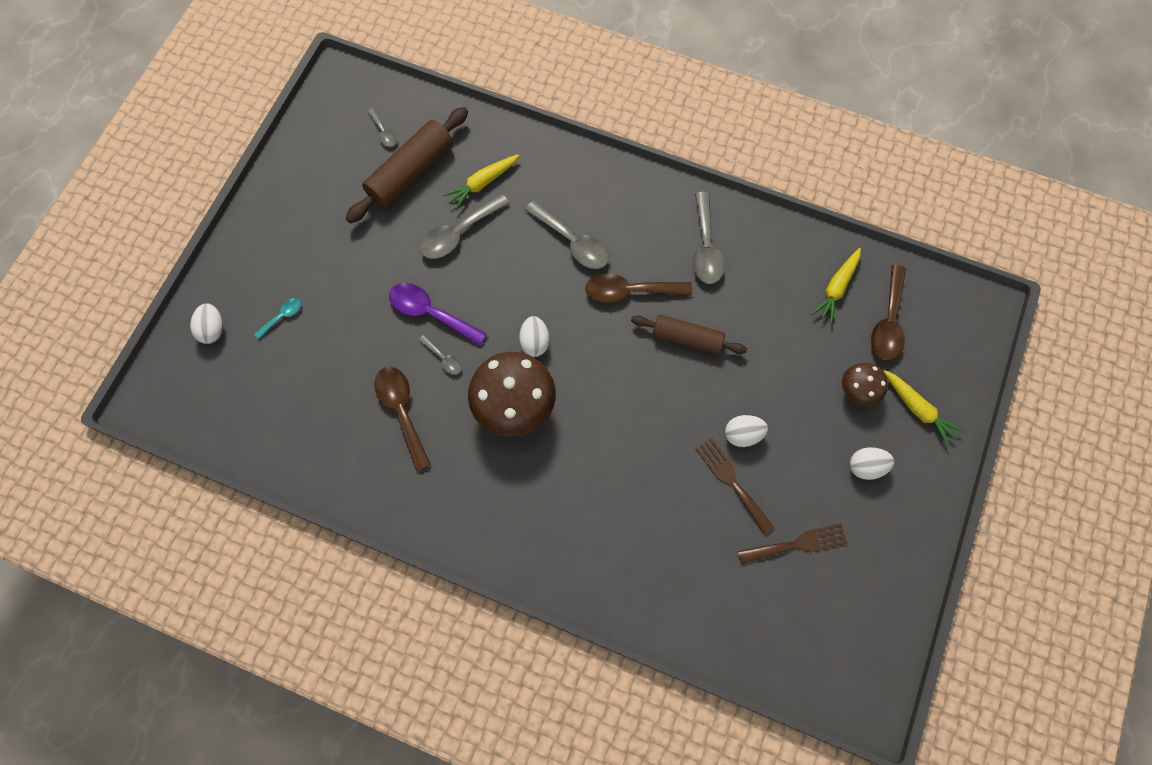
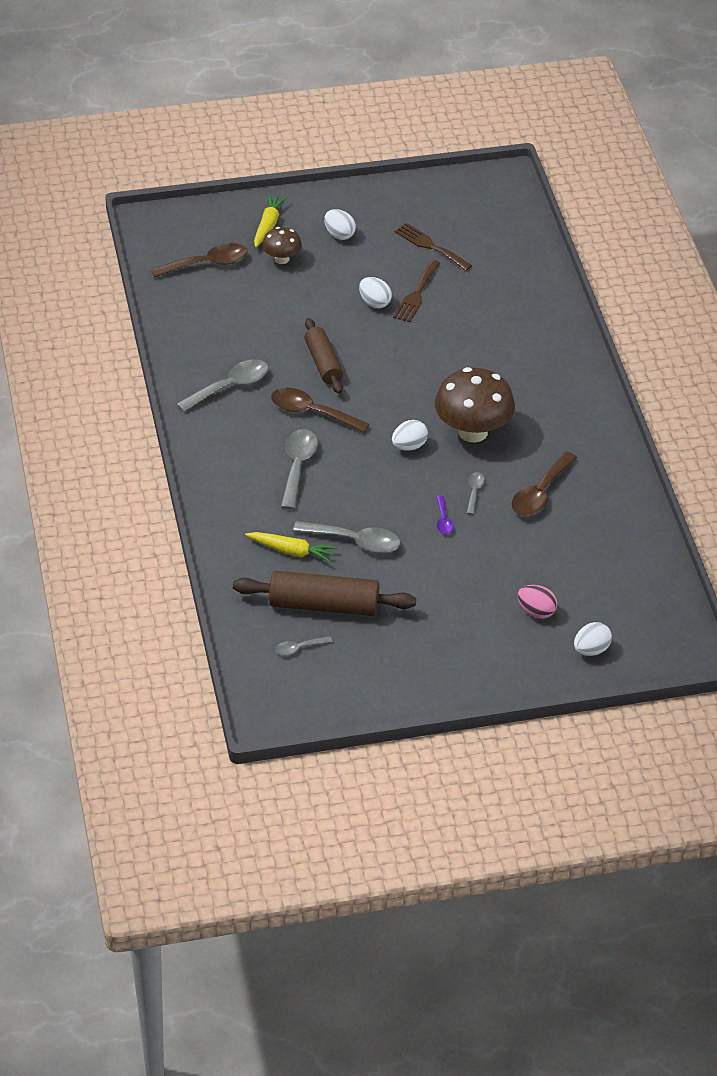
camera: 125 degrees left, 25 degrees down
turquoise spoon [254,298,301,339] -> pink egg [518,585,557,619]
grey spoon [367,108,396,147] -> grey spoon turned 135 degrees counterclockwise [275,636,333,656]
purple spoon [389,283,487,346] -> purple spoon [437,495,454,535], size x0.52
brown spoon [585,273,692,303] -> brown spoon turned 150 degrees clockwise [271,388,369,433]
yellow carrot [811,248,861,324] -> none

